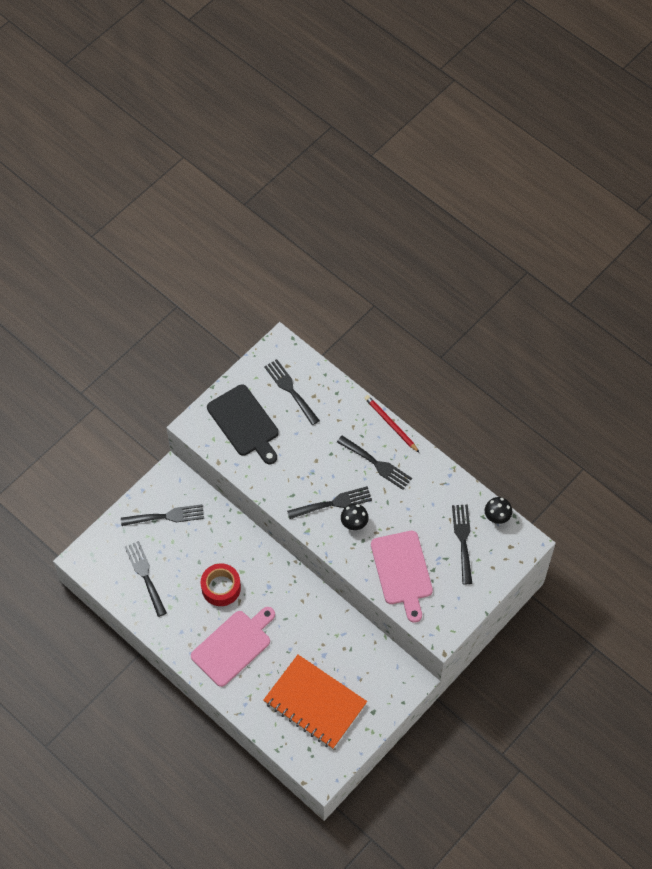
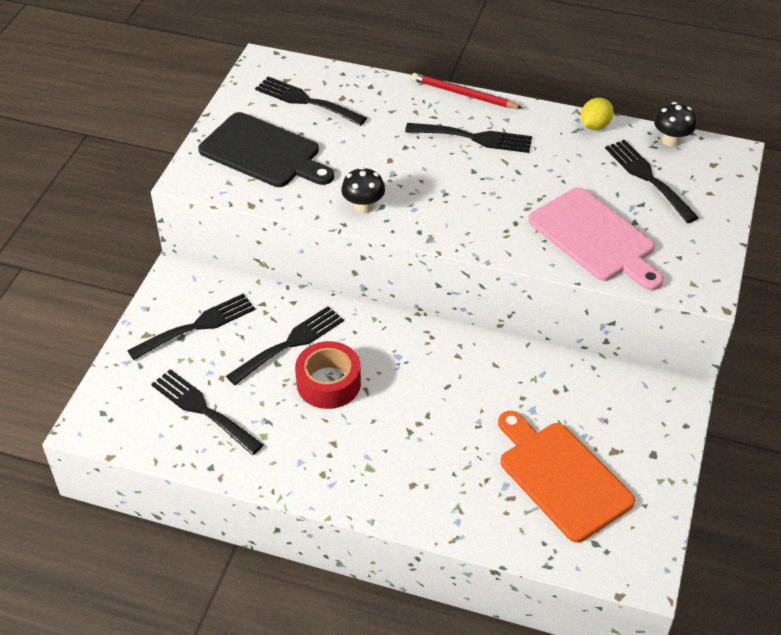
camera: 25 degrees left, 15 degrees down
pink cutting board [191,607,275,687] -> none
orange notebook [263,655,367,749] -> orange cutting board [498,411,635,542]
black fork [287,486,372,519] -> black fork moved to [226,306,344,385]
black mushroom [341,503,369,530] -> black mushroom moved to [341,167,385,213]
none -> yellow lemon [581,98,614,130]

